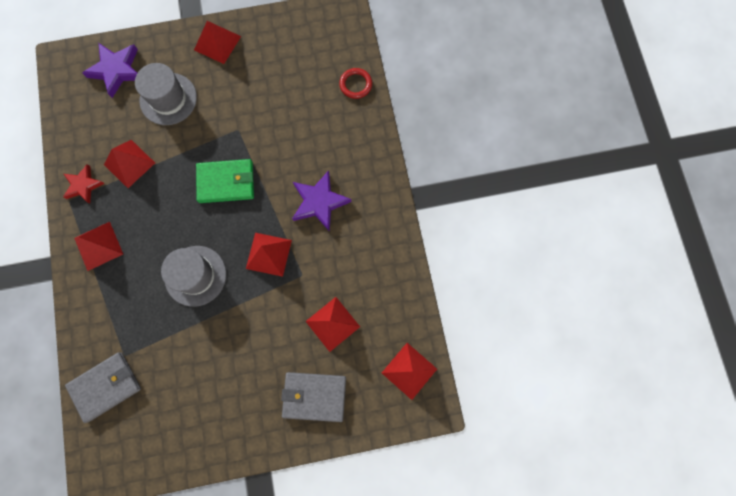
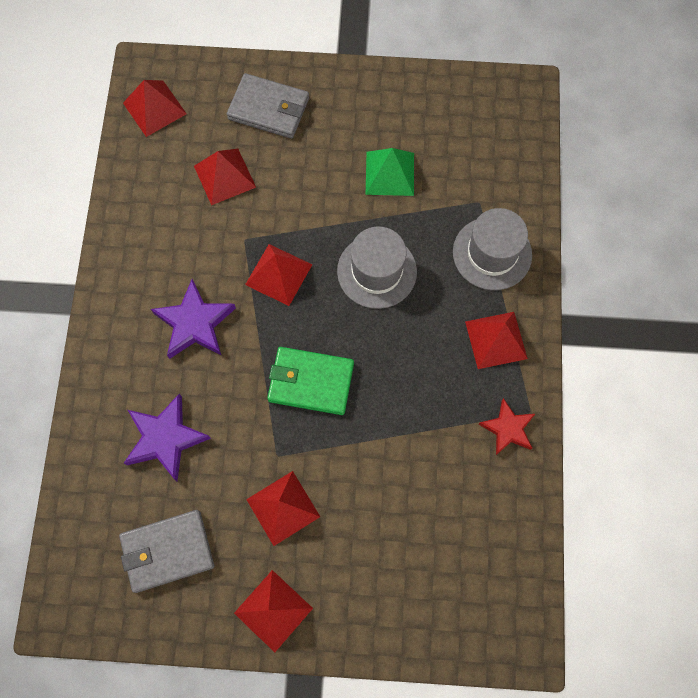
camera: 165 degrees left, 5 degrees down
grey wallet [65,352,141,423] -> grey wallet moved to [119,510,214,593]
purple star [82,43,138,98] -> purple star moved to [124,393,211,481]
red pyramid [104,140,155,188] -> red pyramid moved to [246,471,320,546]
grey hat [135,63,197,125] -> grey hat moved to [453,208,532,290]
red ring [339,68,372,99] -> none
none -> green pyramid [366,148,414,196]

